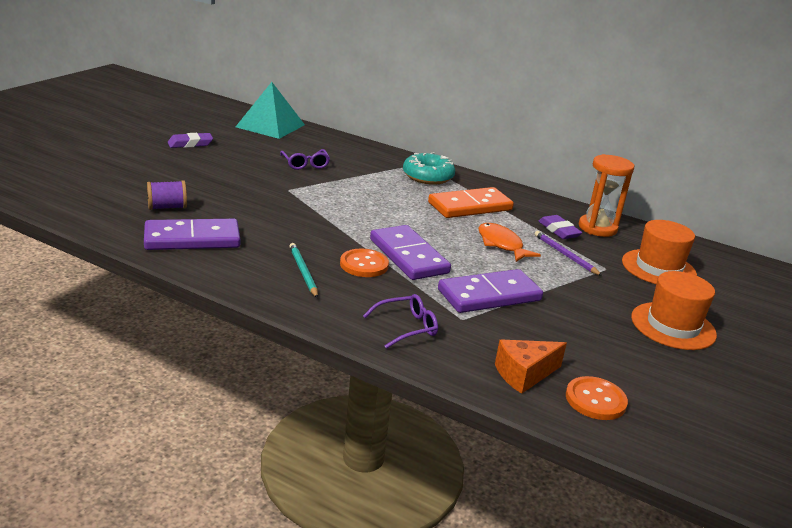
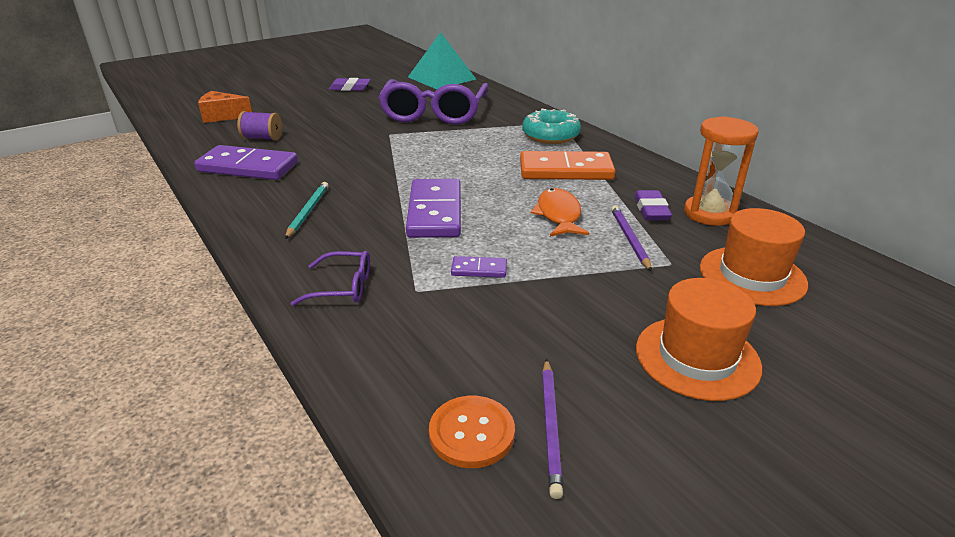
camera: 30 degrees right, 5 degrees up
purple glasses [280,149,330,170] -> purple glasses [378,79,488,125], size x2.22
orange button [340,248,389,277] -> none
purple domino [438,269,543,313] -> purple domino [451,256,507,278], size x0.46
orange cheese [495,340,567,394] -> orange cheese moved to [198,91,252,123]
none -> purple pencil [542,359,563,499]

